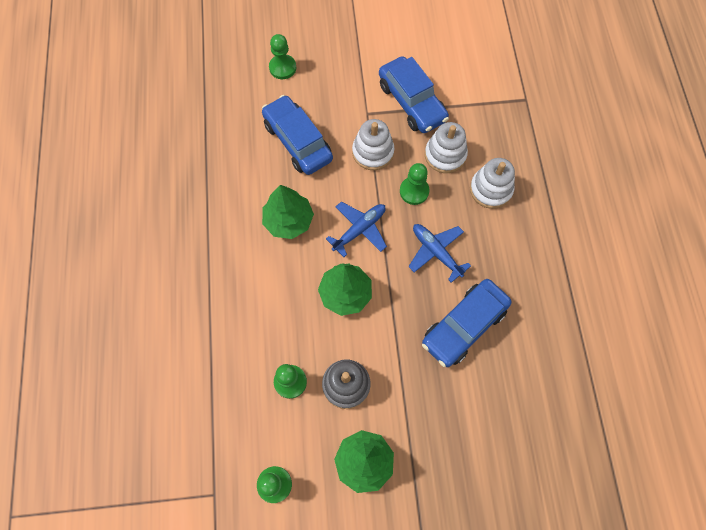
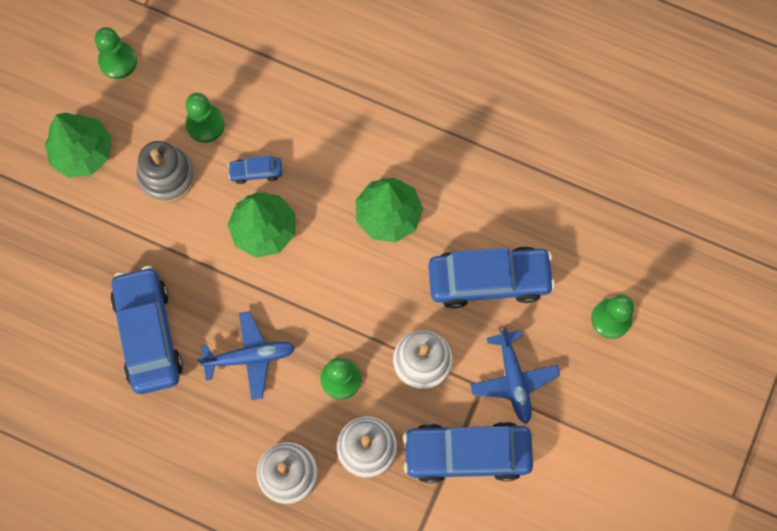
camera: 120 degrees right, 5 degrees up
blue plane [326,202,387,257] -> blue plane moved to [470,326,560,424]
none -> blue car [228,156,282,184]

